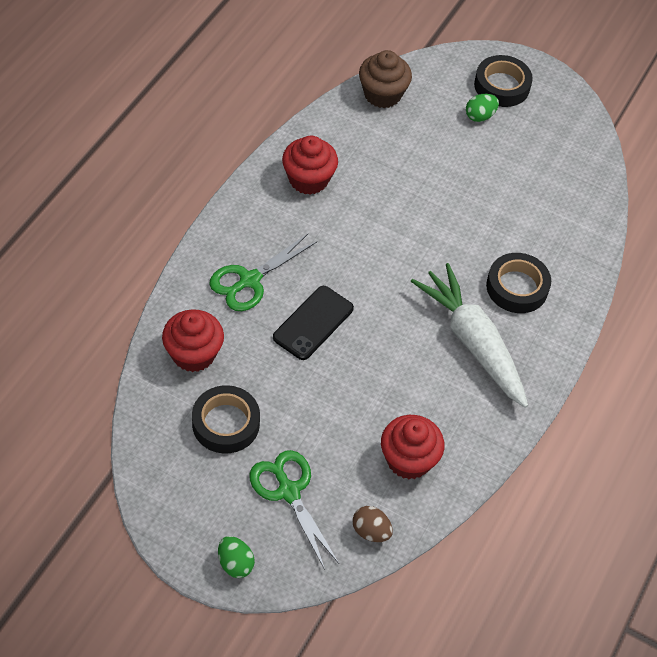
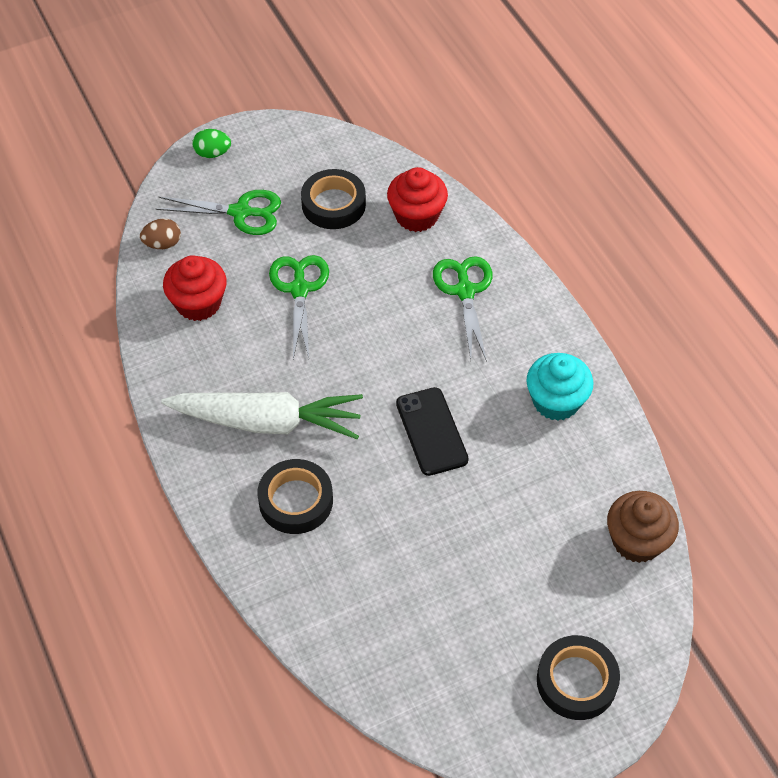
camera: 130 degrees right, 0 degrees up
black phone [273,286,354,360] -> black phone moved to [396,387,469,476]
red cupcake [282,136,338,195] -> turquoise cupcake [526,353,593,421]
green egg [466,94,499,122] -> none
none -> green scissors [269,255,329,359]

